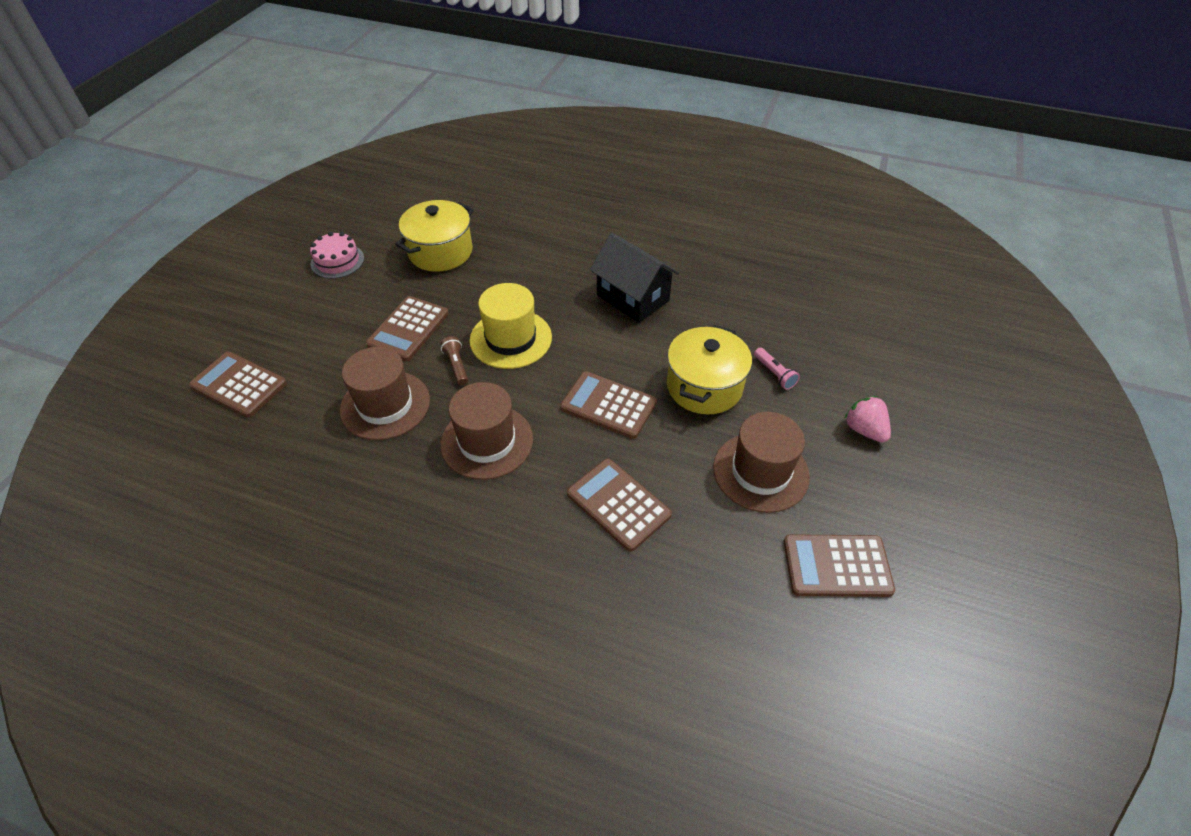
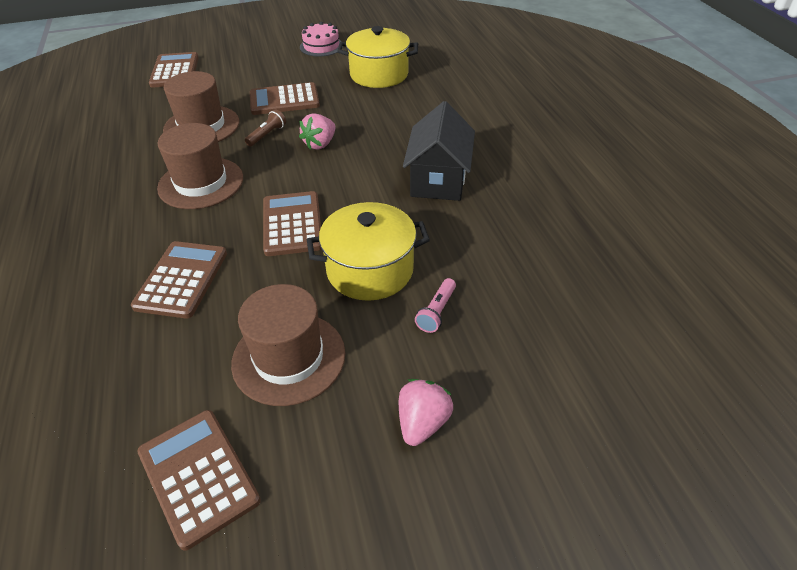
camera: 55 degrees right, 5 degrees down
yellow hat [470,283,552,369] -> pink strawberry [299,113,336,150]

